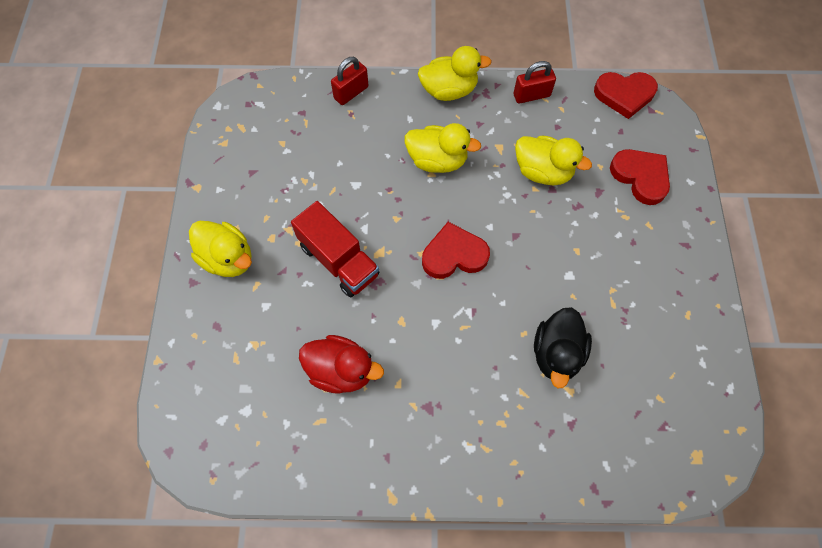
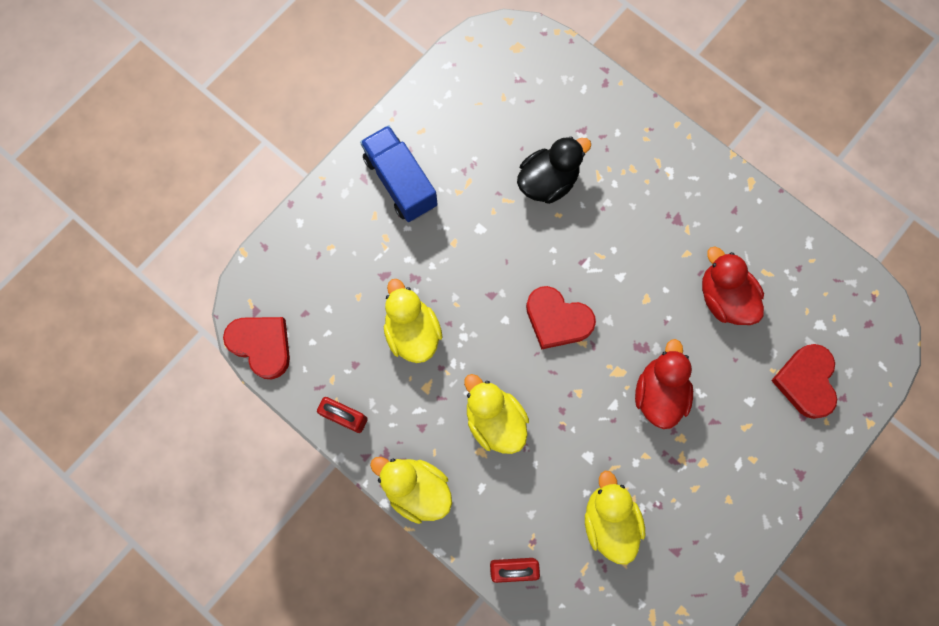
camera: 140 degrees left, 10 degrees up
yellow duck [189,221,252,277] -> yellow duck moved to [585,471,645,565]
red truck [291,201,379,297] -> red duck [635,339,693,429]
red heart [610,149,670,205] -> red heart moved to [771,344,837,419]
none -> blue truck [360,125,438,222]

